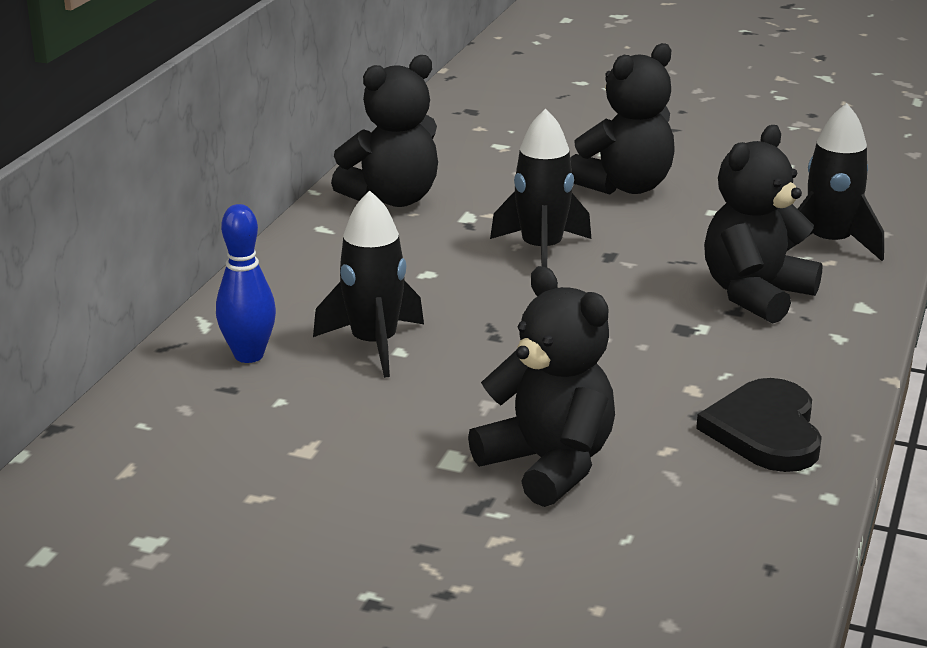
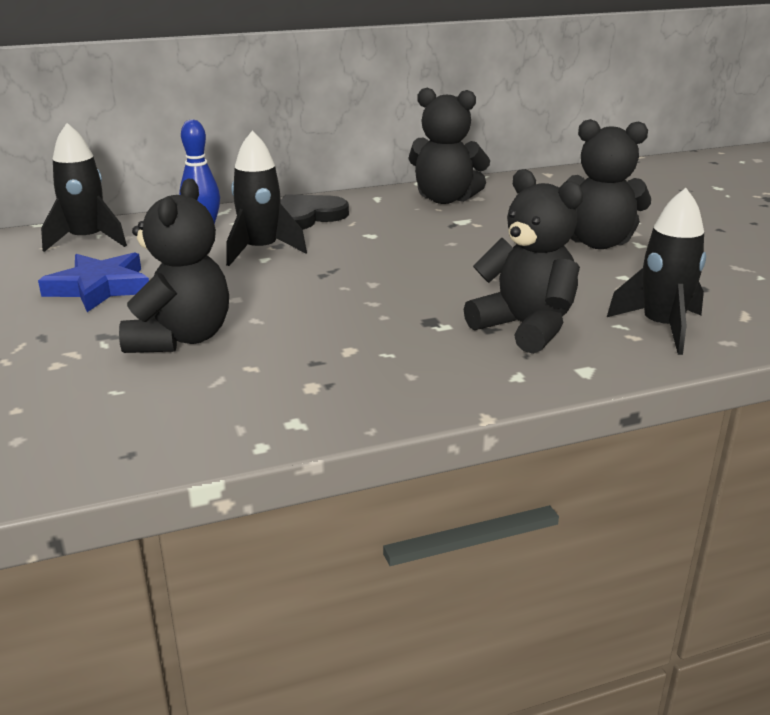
camera: 50 degrees right, 0 degrees up
black rocket [490,108,591,267] -> black rocket moved to [41,123,127,252]
black heart [696,378,822,472] -> black heart moved to [281,194,349,229]
black teddy bear [704,125,822,324] -> black teddy bear turned 45 degrees clockwise [464,169,583,354]
none -> blue star [38,252,149,312]

